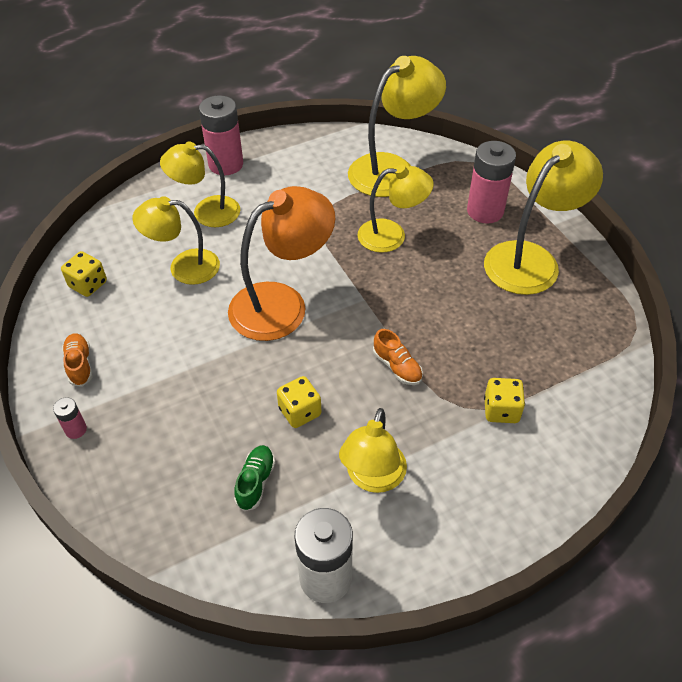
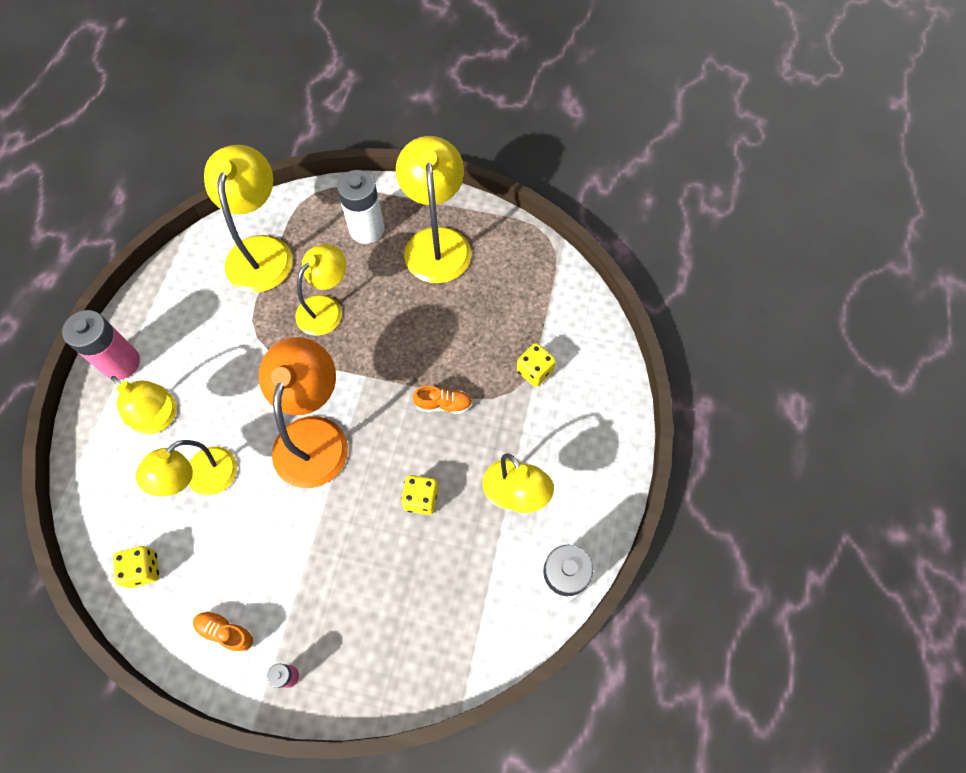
camera: 50 degrees left, 15 degrees up
yellow lamp [160,142,240,227] -> yellow lamp turned 90 degrees counterclockwise [111,376,177,435]
green shoe [234,445,275,511] -> none
pink battery [467,141,516,223] -> white battery [337,170,384,244]

